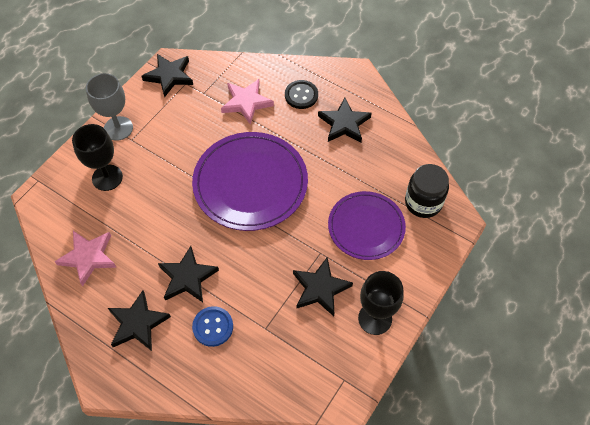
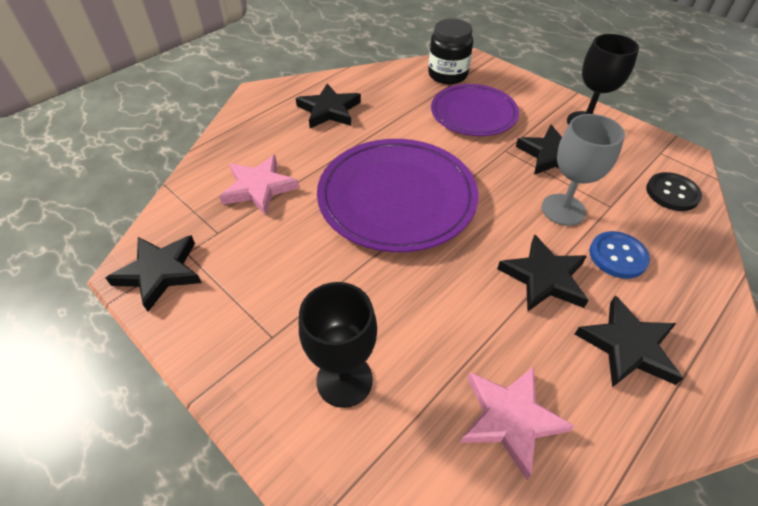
camera: 80 degrees left, 10 degrees down
grey goblet [86,73,133,141] -> grey goblet moved to [541,114,625,226]
black button [285,80,318,109] -> black button moved to [646,172,702,211]

